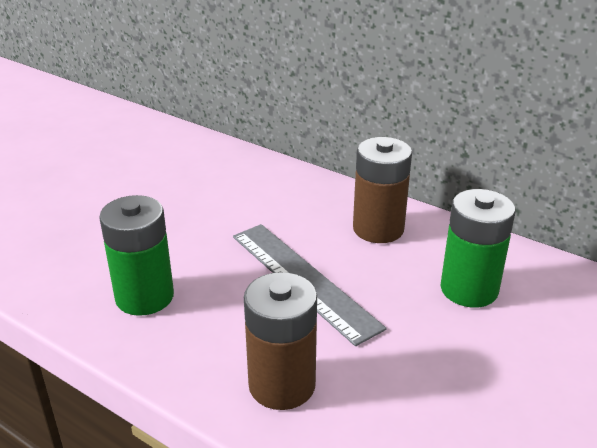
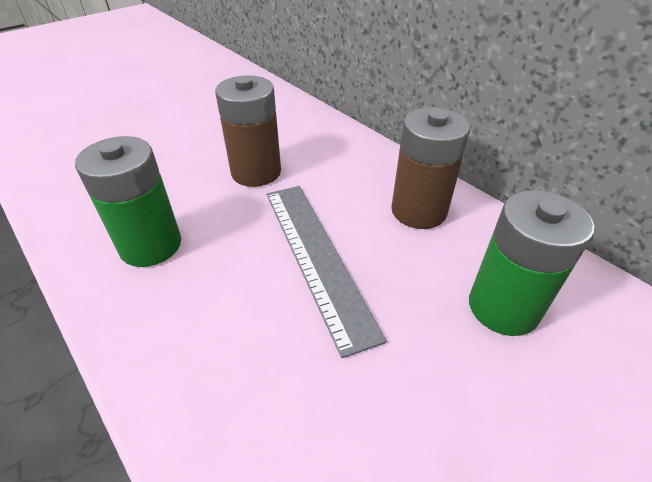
camera: 15 degrees right, 10 degrees up
brown battery [244,272,317,410] -> brown battery moved to [215,75,281,187]

